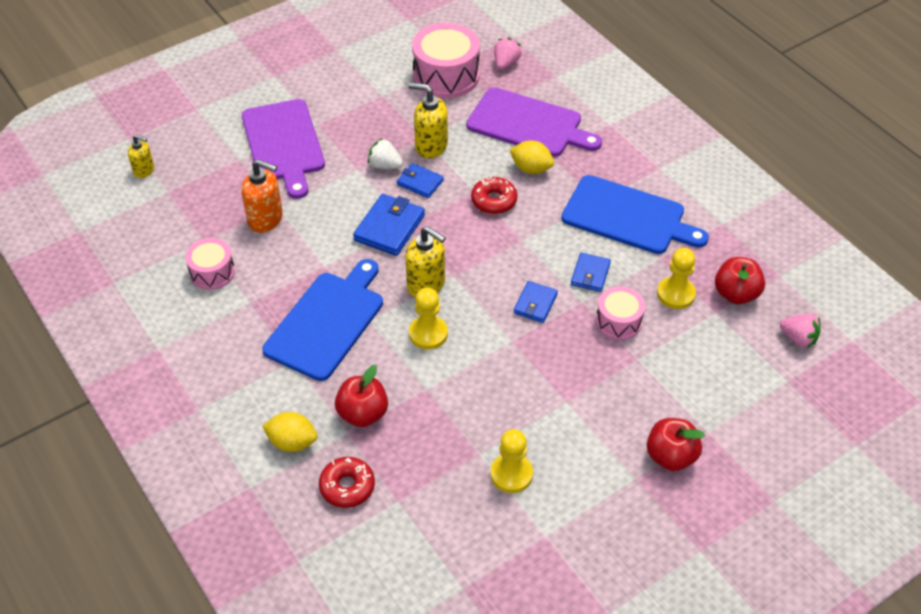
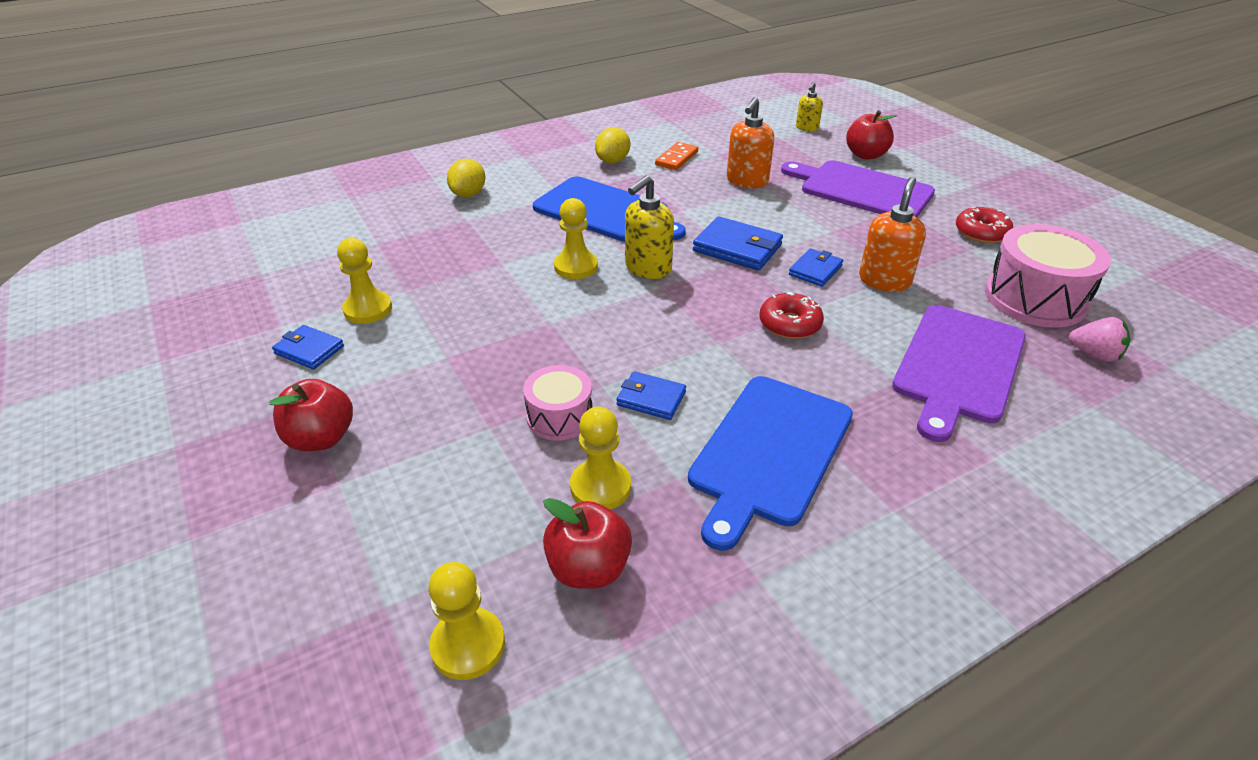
camera: 95 degrees right, 10 degrees down
pink drum [185,238,235,290] -> orange domino [655,142,698,170]
purple cutting board [242,99,325,199] -> purple cutting board turned 45 degrees clockwise [781,160,935,217]
red donut [319,457,375,508] -> red donut moved to [956,207,1013,243]
red apple [335,365,388,427] -> red apple moved to [846,110,897,160]
white strawberry [368,138,403,169] -> none
yellow soap dispenser [409,82,448,159] -> orange soap dispenser [859,177,926,292]
yellow lemon [510,141,554,174] -> yellow lemon moved to [595,127,630,163]
blue wallet [514,281,558,323] -> blue wallet moved to [272,325,344,369]
pink strawberry [780,314,821,348] -> yellow pawn [428,562,505,680]

